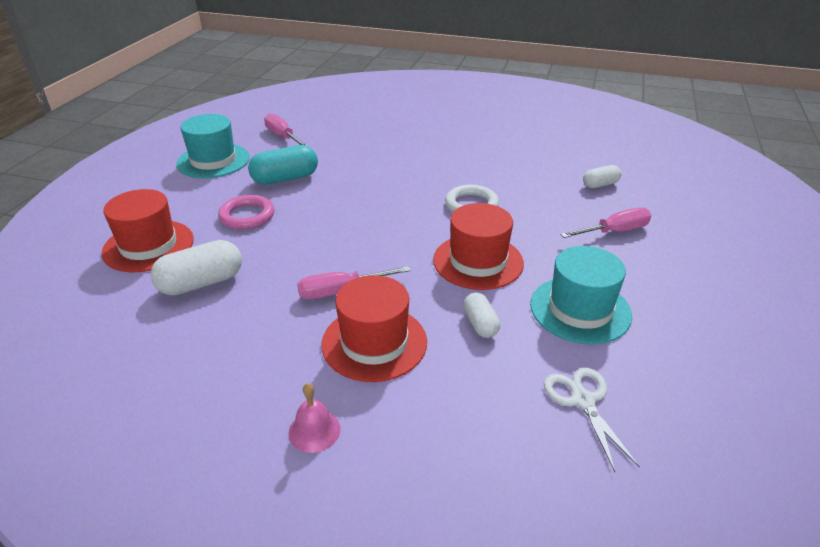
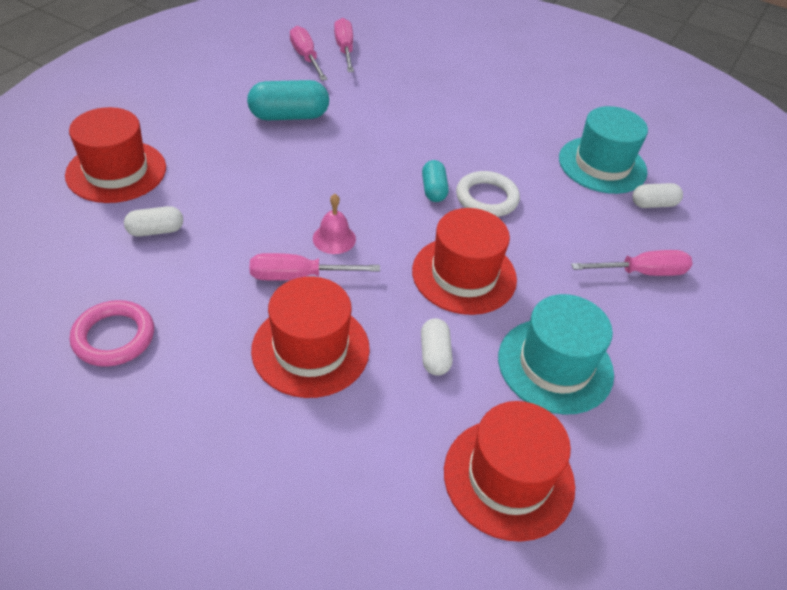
camera: 10 degrees right, 10 degrees up
white capsule [150,240,242,295] -> white capsule [124,206,183,236], size x0.59
turquoise hat [176,114,250,178] -> turquoise hat moved to [559,106,648,194]
pink ring [218,195,274,230] -> pink ring moved to [70,300,154,367]
pink bell [289,383,341,453] -> pink bell moved to [313,194,356,254]
white scissors [544,368,640,472] -> red hat [444,401,575,542]
none -> pink screwdriver [334,18,354,72]
none -> turquoise capsule [422,160,449,202]

